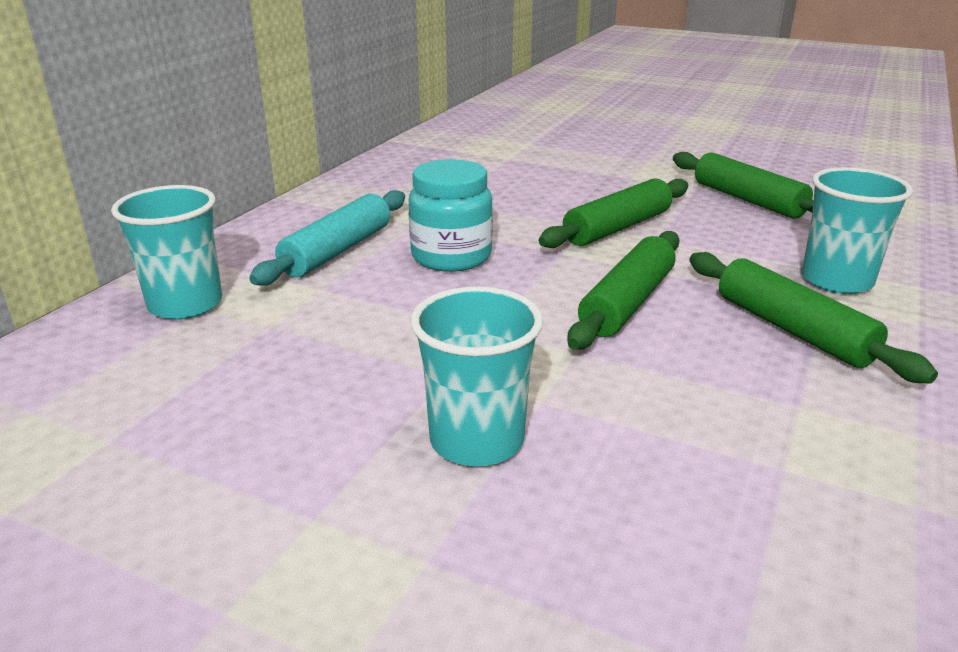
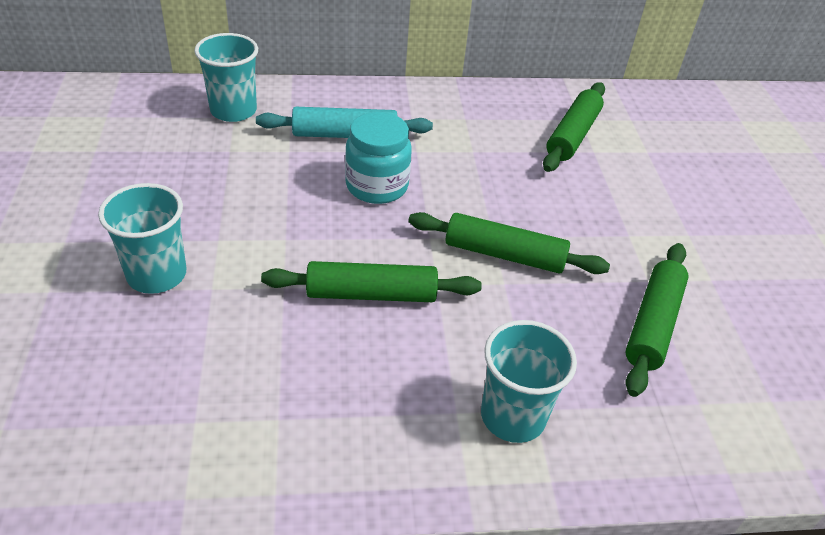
camera: 55 degrees right, 15 degrees up
green rolling pin [689,252,938,384] -> green rolling pin moved to [543,82,605,172]

